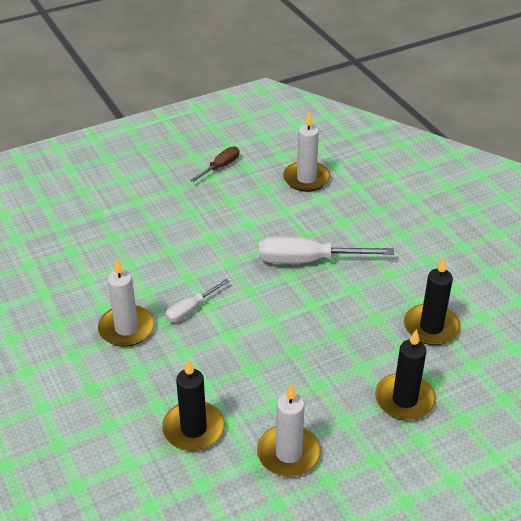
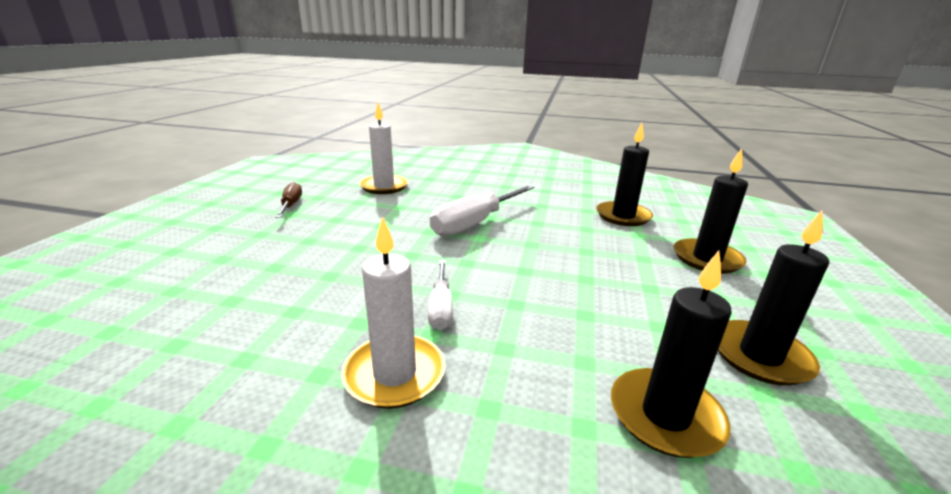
camera: 50 degrees left, 15 degrees down
white candle [257,383,321,477] -> black candle [718,211,829,386]

